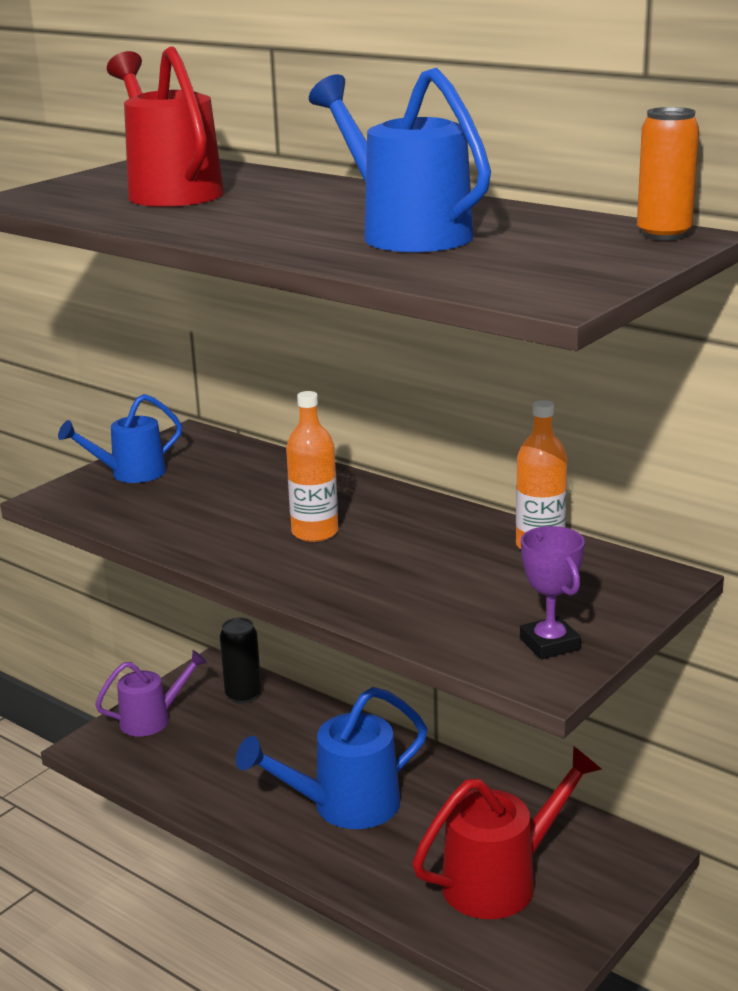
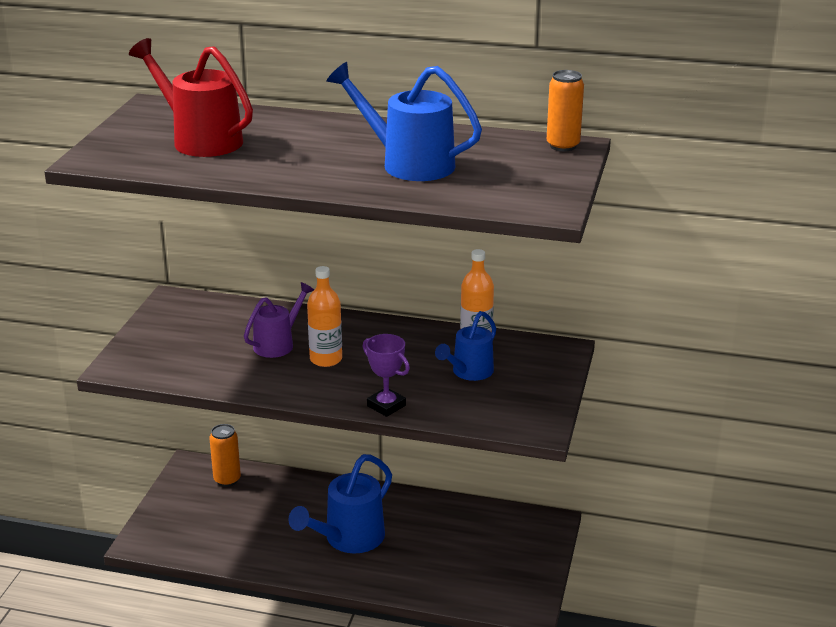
camera: 25 degrees left, 5 degrees up
blue watering can [58,394,182,483] -> blue watering can moved to [435,311,496,381]
purple watering can [95,650,207,737] -> purple watering can moved to [244,282,314,358]
black can [220,617,261,704] -> orange can [209,424,241,487]
red watering can [412,746,602,919] -> none
purple trophy [520,526,585,659] -> purple trophy moved to [363,334,410,417]

